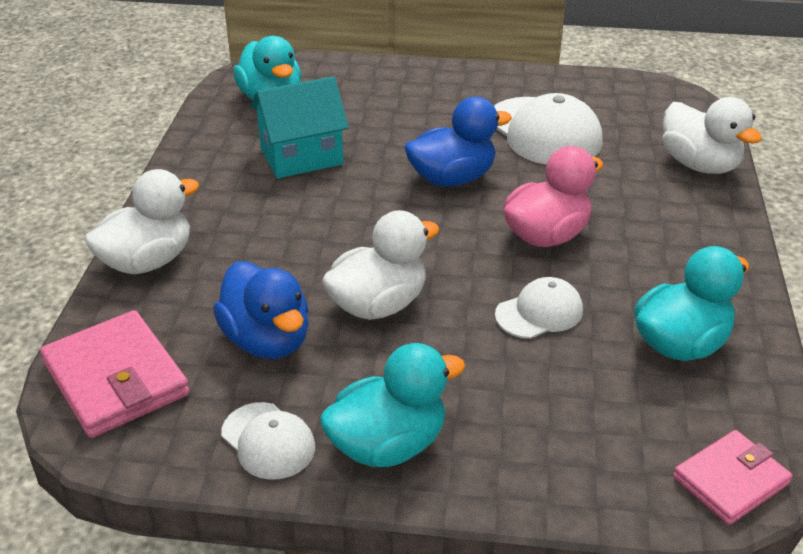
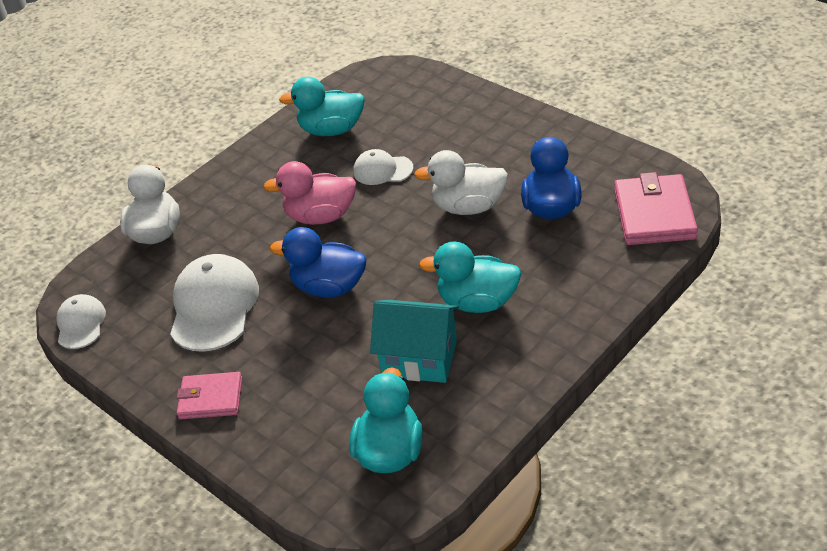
camera: 140 degrees left, 5 degrees up
white duck [85,169,199,274] -> none
white cap [221,402,315,480] -> white cap moved to [56,294,106,349]
turquoise duck [320,343,465,467] -> turquoise duck moved to [419,241,521,313]
pink wallet [673,430,792,525] -> pink wallet moved to [176,372,242,419]

